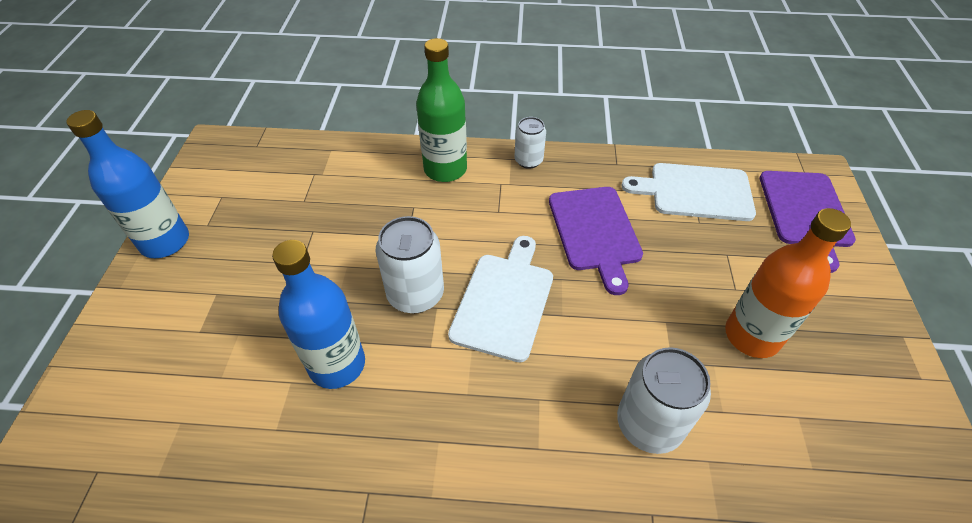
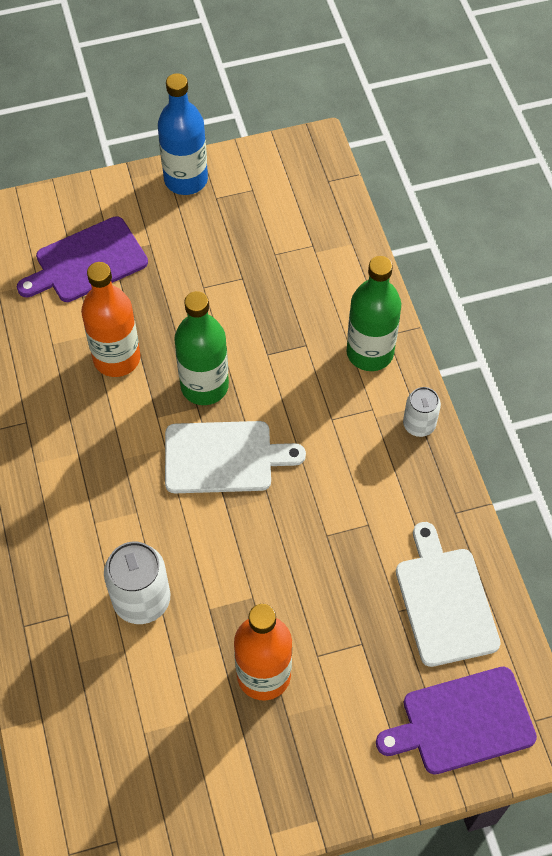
camera: 70 degrees right, 10 degrees up
blue bottle [272,240,365,389] -> orange bottle [81,262,141,377]
white can [376,216,444,313] -> green bottle [174,291,229,405]
purple cutting board [549,187,643,295] -> purple cutting board moved to [17,216,148,302]

